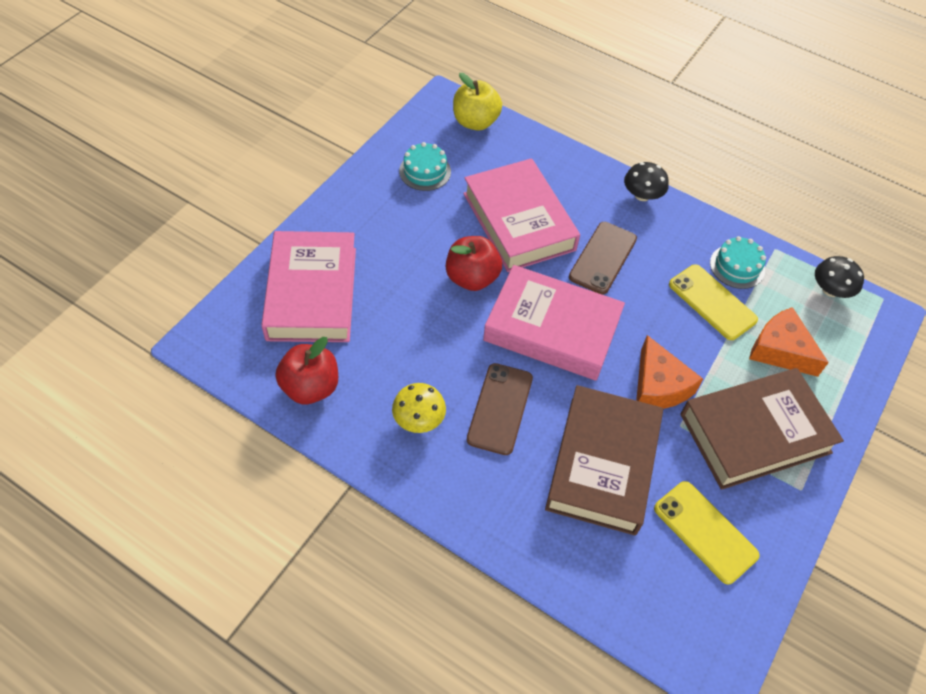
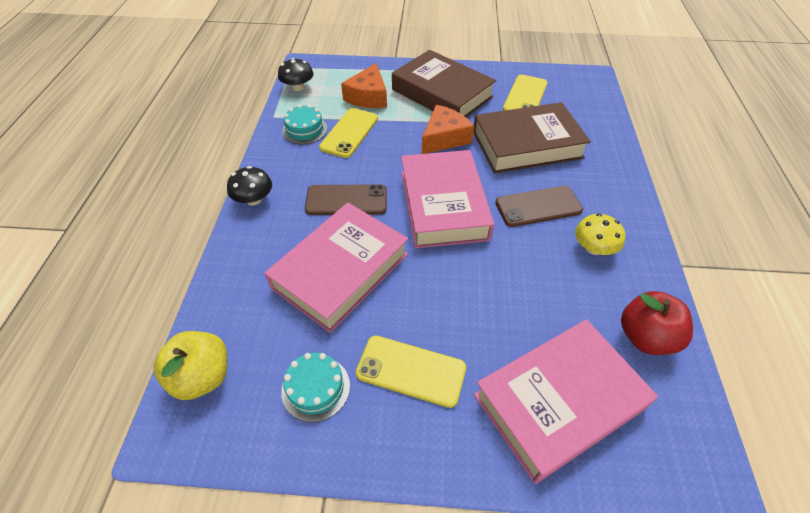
camera: 115 degrees left, 5 degrees down
red apple [446,236,502,291] -> none
none -> yellow phone [356,335,466,408]

